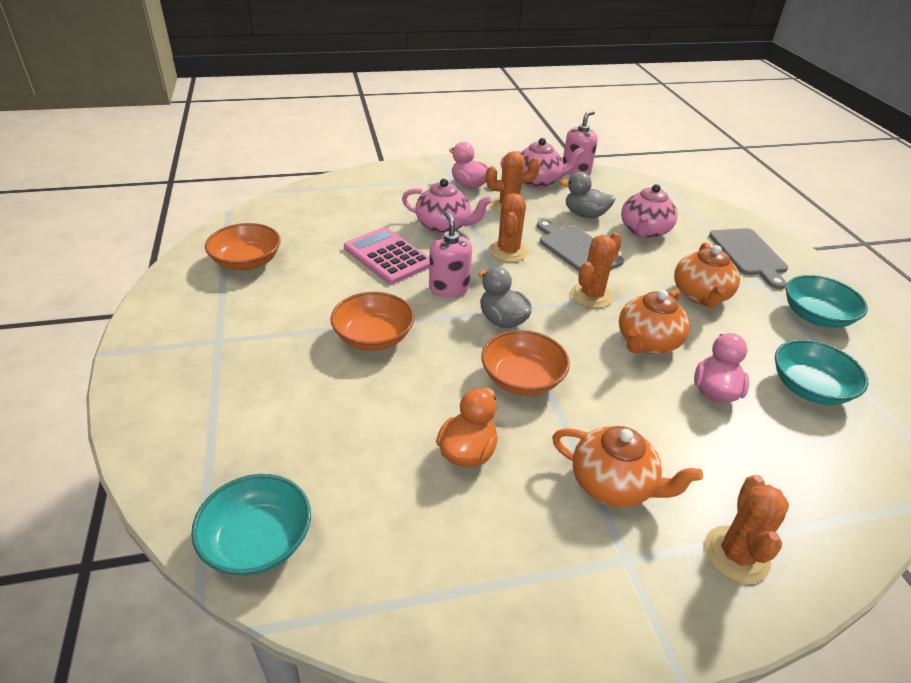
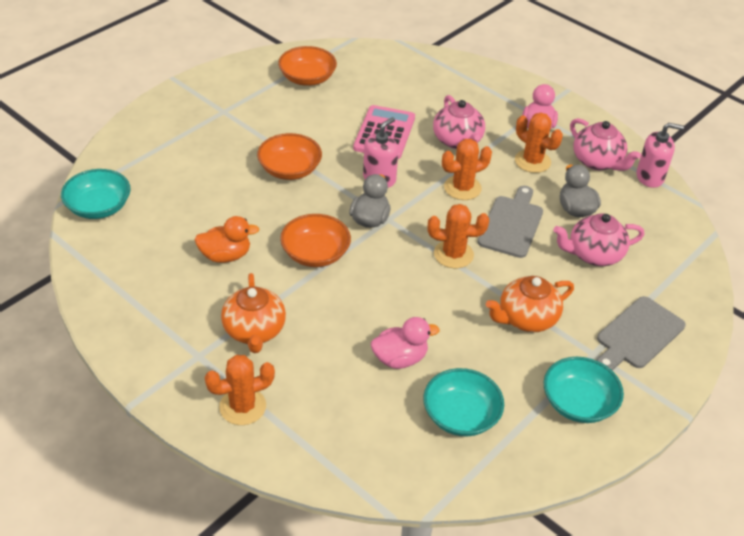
camera: 55 degrees right, 5 degrees up
orange teapot [619,289,690,354] -> none

